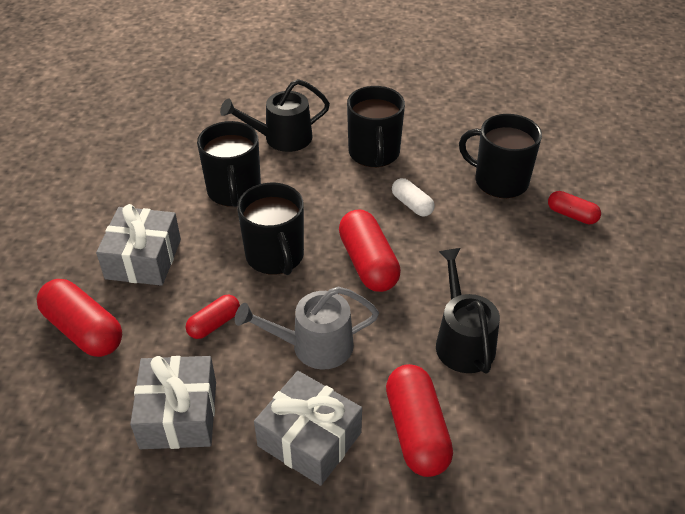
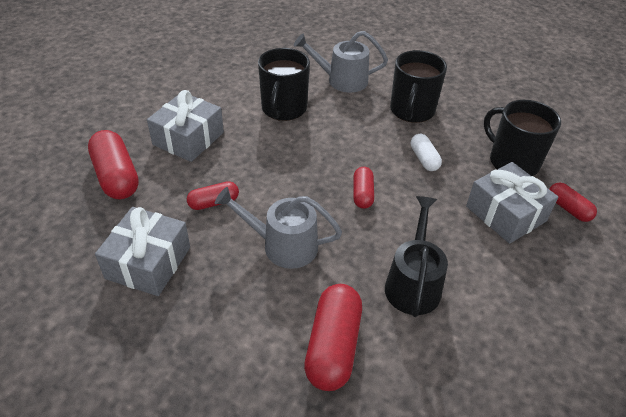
camera: 20 degrees right, 0 degrees up
black watering can [220,79,330,152] -> grey watering can [294,31,388,92]
black mug [237,183,304,275] -> none
grey gift [254,371,362,486] -> grey gift moved to [466,162,558,244]
red capsule [339,209,401,292] -> red capsule [353,167,374,209], size x0.57

